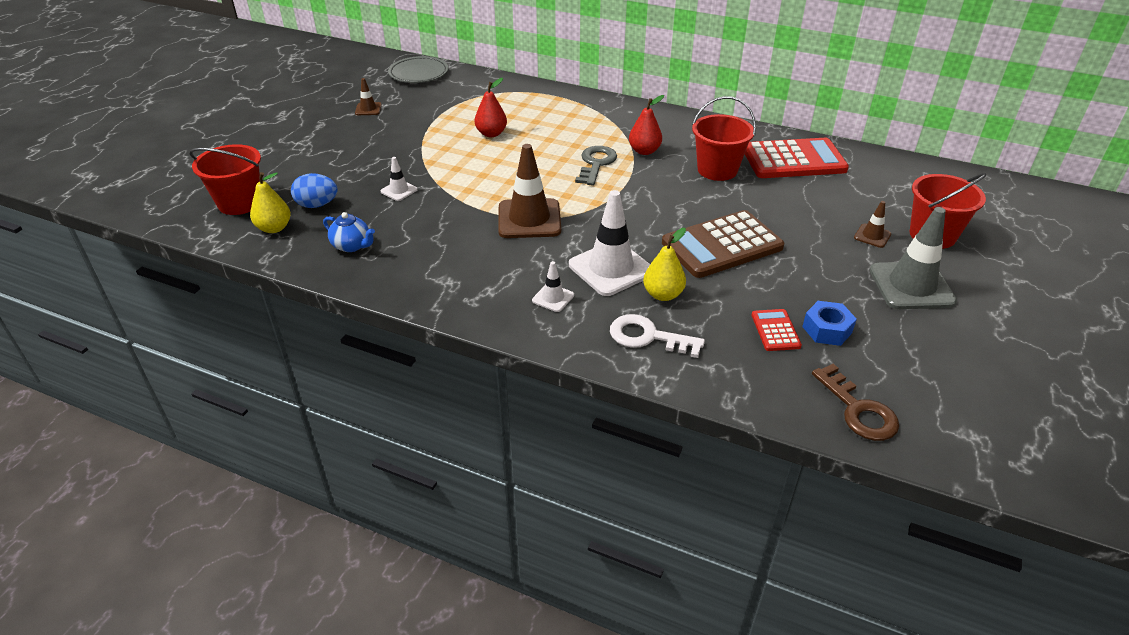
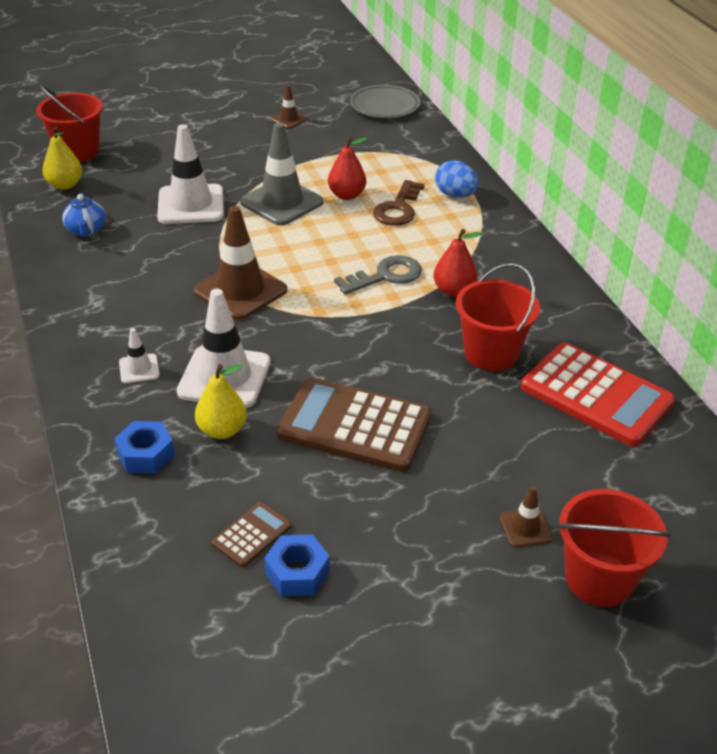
camera: 45 degrees right, 0 degrees up
blue egg [291,173,338,208] -> blue egg moved to [435,160,479,198]
white traffic cone [381,157,418,201] -> white traffic cone [157,124,224,224], size x2.09
white key [610,314,705,358] -> blue nut [114,421,175,474]
red calculator [752,309,802,351] -> brown calculator [212,502,292,567]
brown key [812,364,899,441] -> brown key moved to [373,180,425,226]
grey traffic cone [870,207,957,309] -> grey traffic cone moved to [240,122,324,226]

